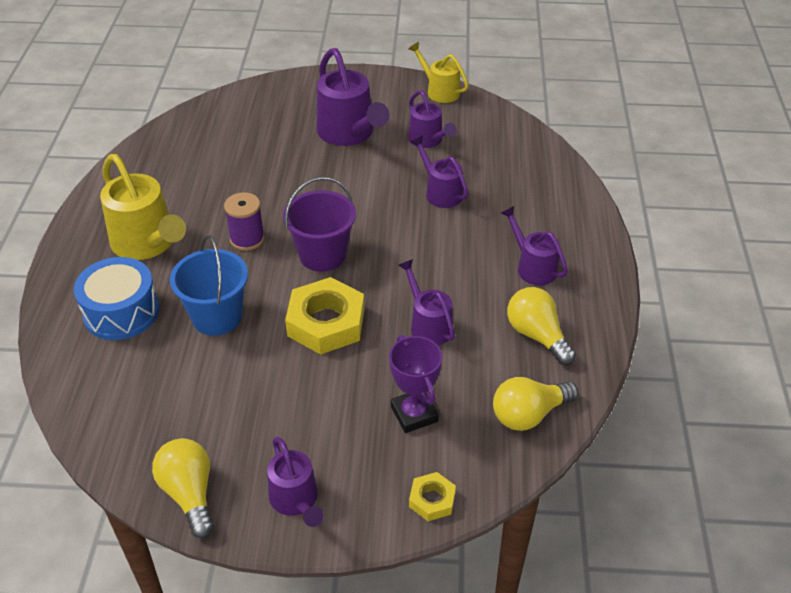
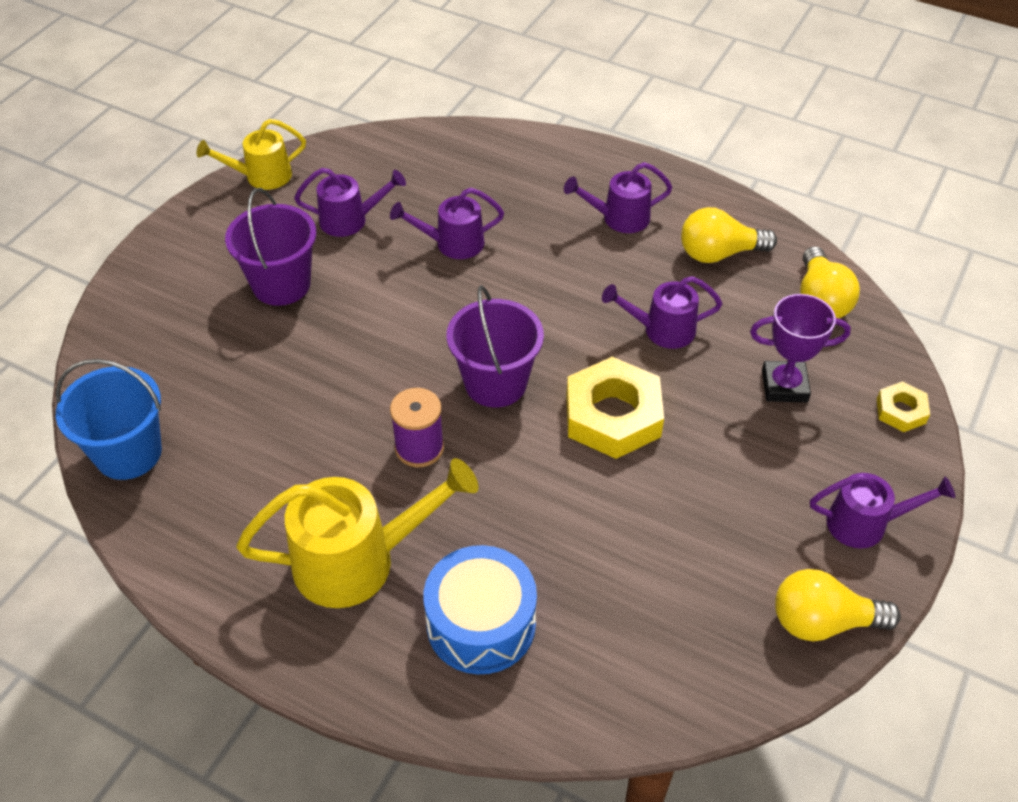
camera: 65 degrees left, 5 degrees up
blue bucket [170,235,248,336] -> blue bucket moved to [56,359,162,480]
purple watering can [317,48,390,146] -> purple bucket [225,188,316,306]

